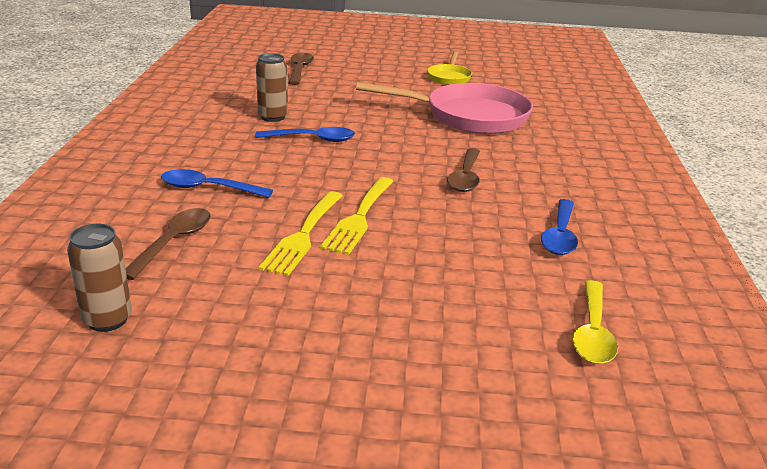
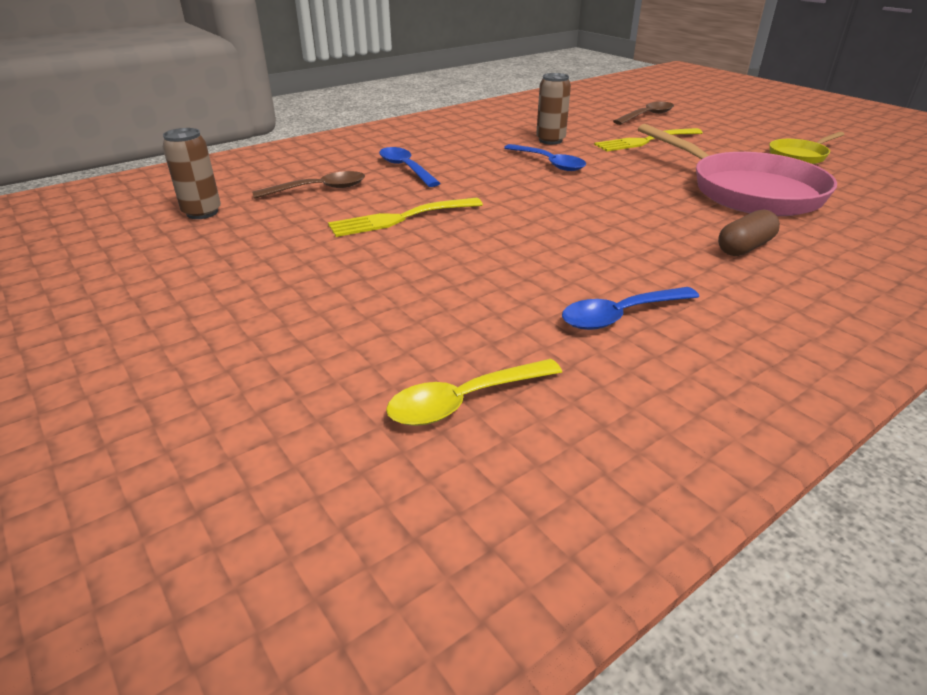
camera: 50 degrees right, 5 degrees up
yellow fork [320,177,394,255] -> yellow fork moved to [594,128,703,151]
brown spoon [447,148,480,192] -> none
none -> brown capsule [718,209,780,256]

